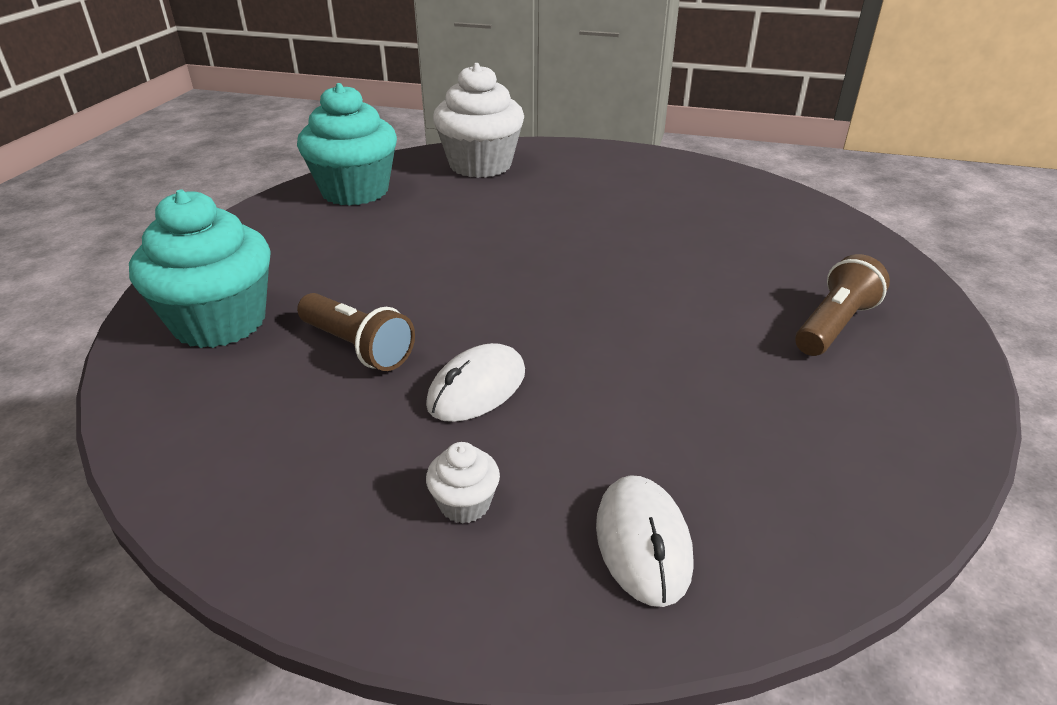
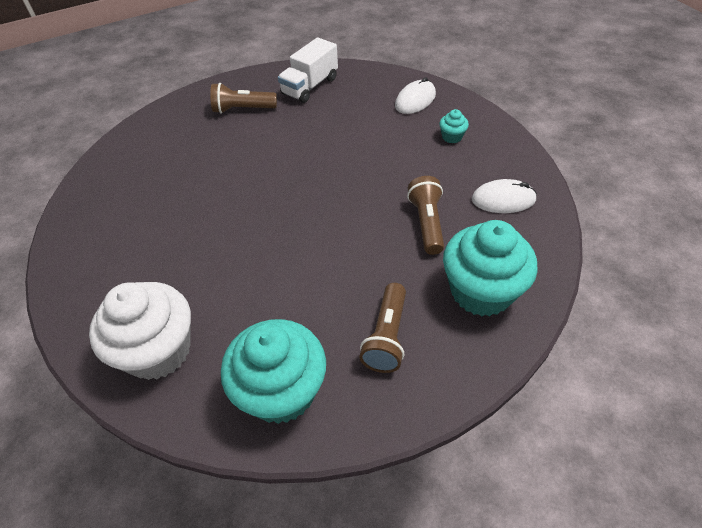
camera: 130 degrees left, 15 degrees up
white mouse [426,343,525,422] -> white mouse moved to [472,179,537,213]
white cupcake [426,442,500,524] -> turquoise cupcake [439,109,469,143]
none -> white truck [278,37,338,103]
none -> brown flashlight [359,283,406,373]

